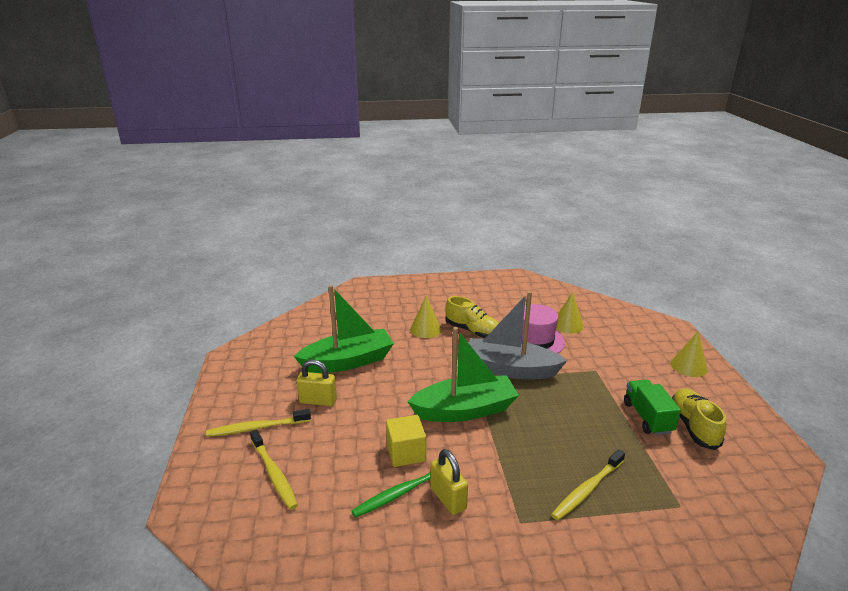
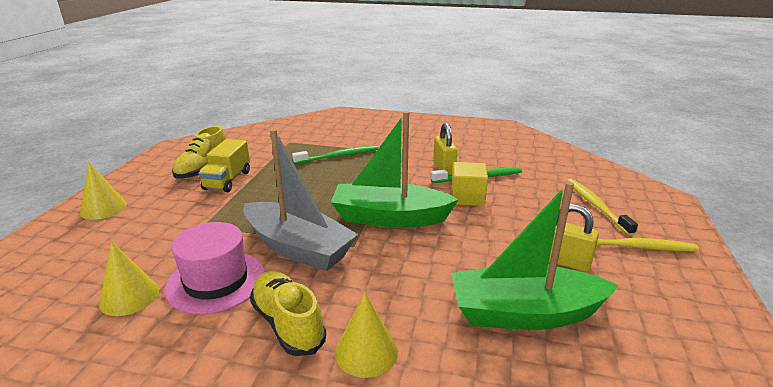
camera: 160 degrees left, 0 degrees up
yellow toothbrush [551,449,625,521] -> green toothbrush [292,145,378,164]
green truck [624,380,681,435] -> yellow truck [198,139,250,192]

